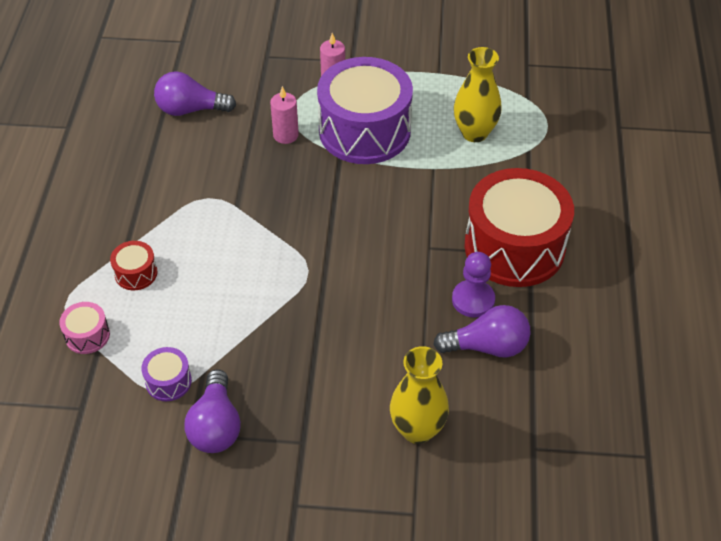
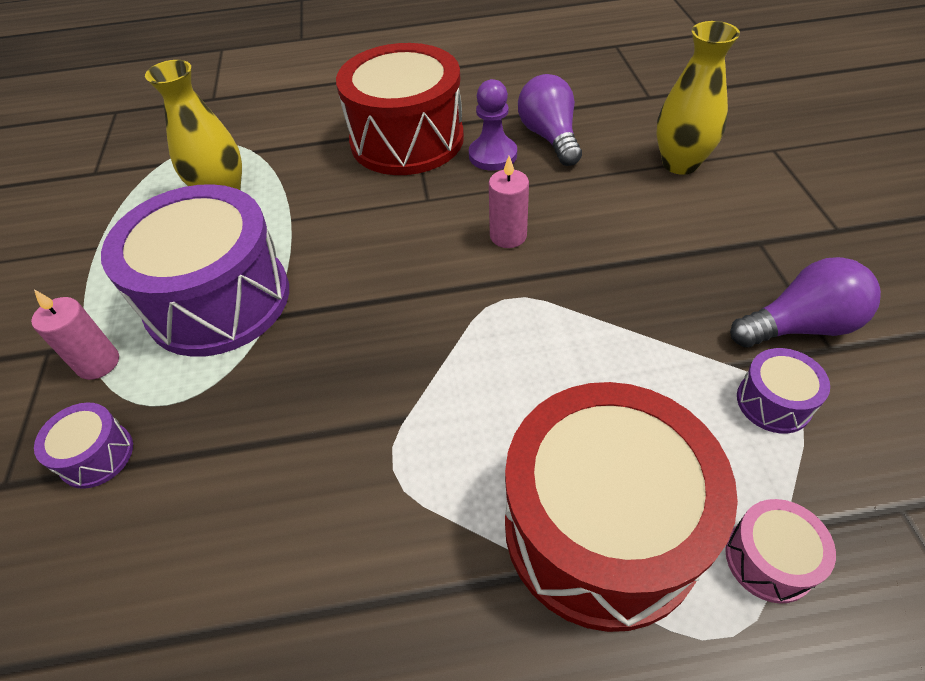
camera: 100 degrees left, 0 degrees up
red drum [110,241,158,290] -> red drum [505,382,738,632], size x2.41
purple light bulb [154,71,236,116] -> none
pink candle [270,86,299,144] -> pink candle moved to [489,156,529,248]
none -> purple drum [34,402,133,489]

